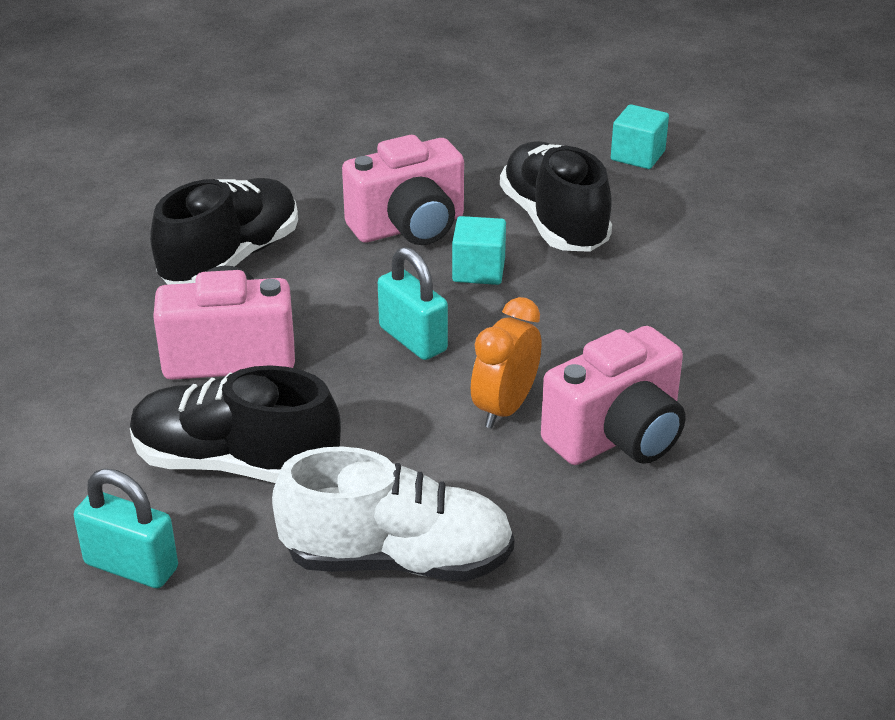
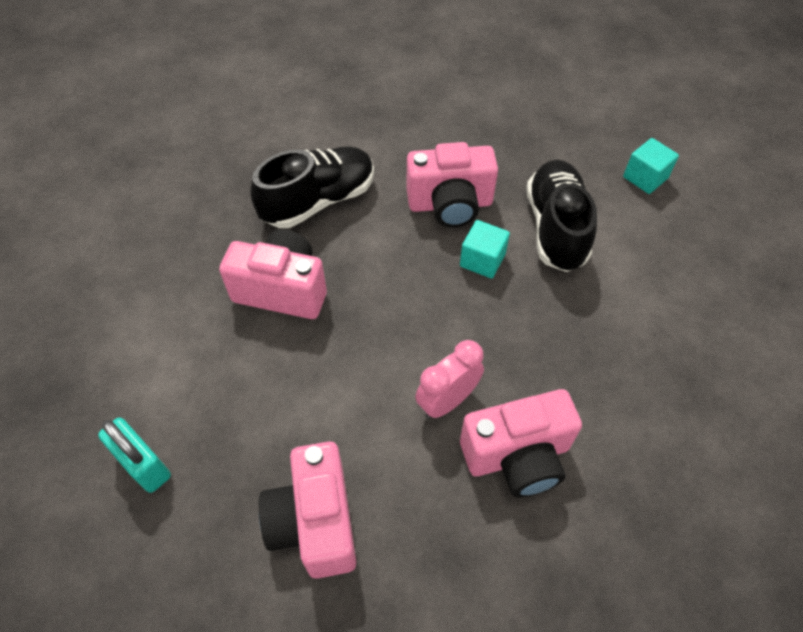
camera: 20 degrees right, 20 degrees up
black shoe [130,365,341,483] -> none
white shoe [272,447,514,582] -> pink camera [259,441,356,579]
turquoise padlock [378,247,448,360] -> none
orange clock [471,297,541,428] -> pink clock [415,340,484,419]

